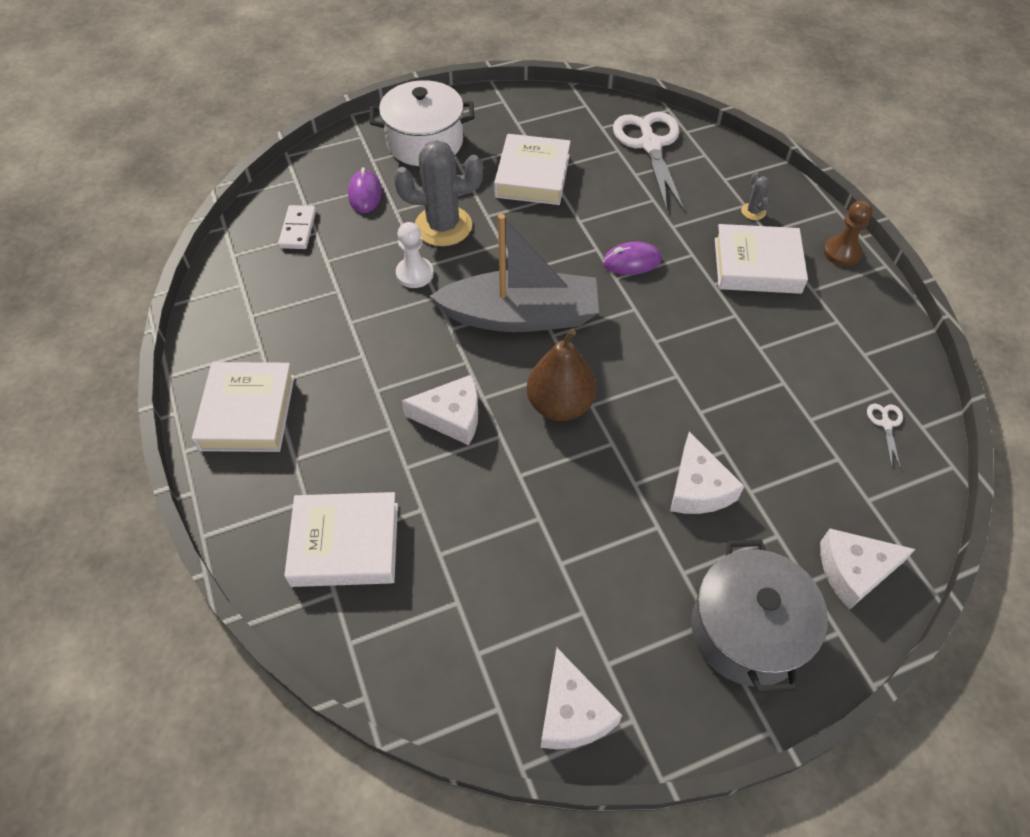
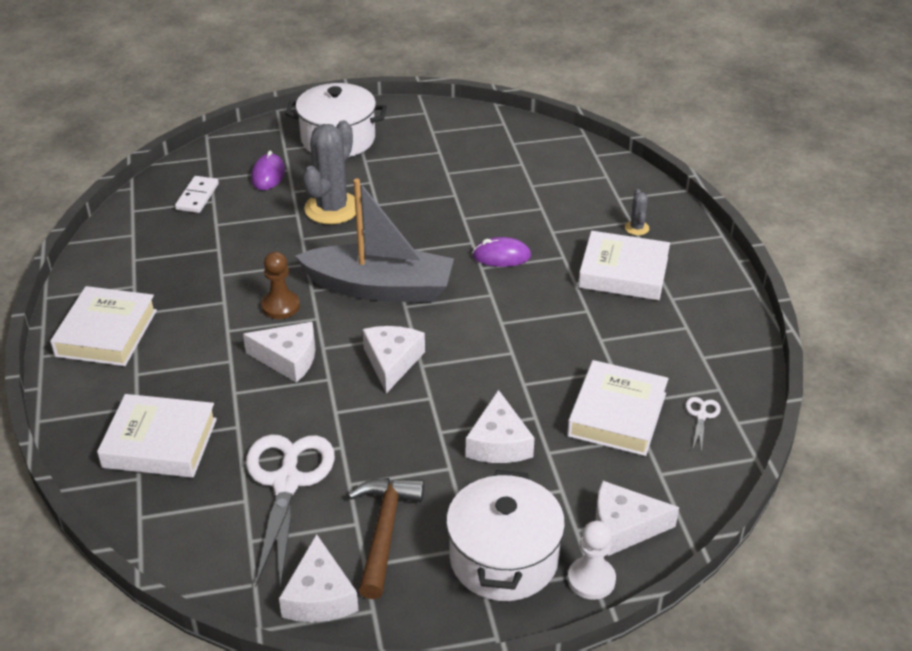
camera: 10 degrees right, 15 degrees down
grey cactus [394,140,483,246] -> grey cactus turned 75 degrees counterclockwise [302,120,356,224]
white pawn [396,222,434,288] -> white pawn moved to [568,521,616,600]
white book [494,134,571,205] -> white book moved to [567,360,669,456]
brown pear [527,329,597,421] -> white cheese [362,326,425,393]
white scissors [613,112,684,211] -> white scissors moved to [246,434,335,590]
grey pot [691,539,828,693] -> white pot [446,470,565,601]
brown pawn [824,200,873,266] -> brown pawn moved to [261,251,300,319]
none -> brown hammer [348,478,425,599]

